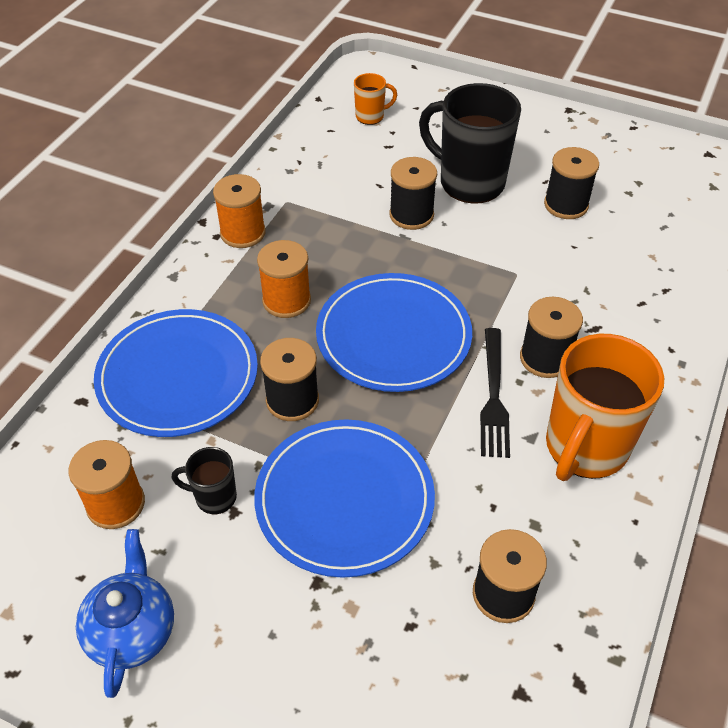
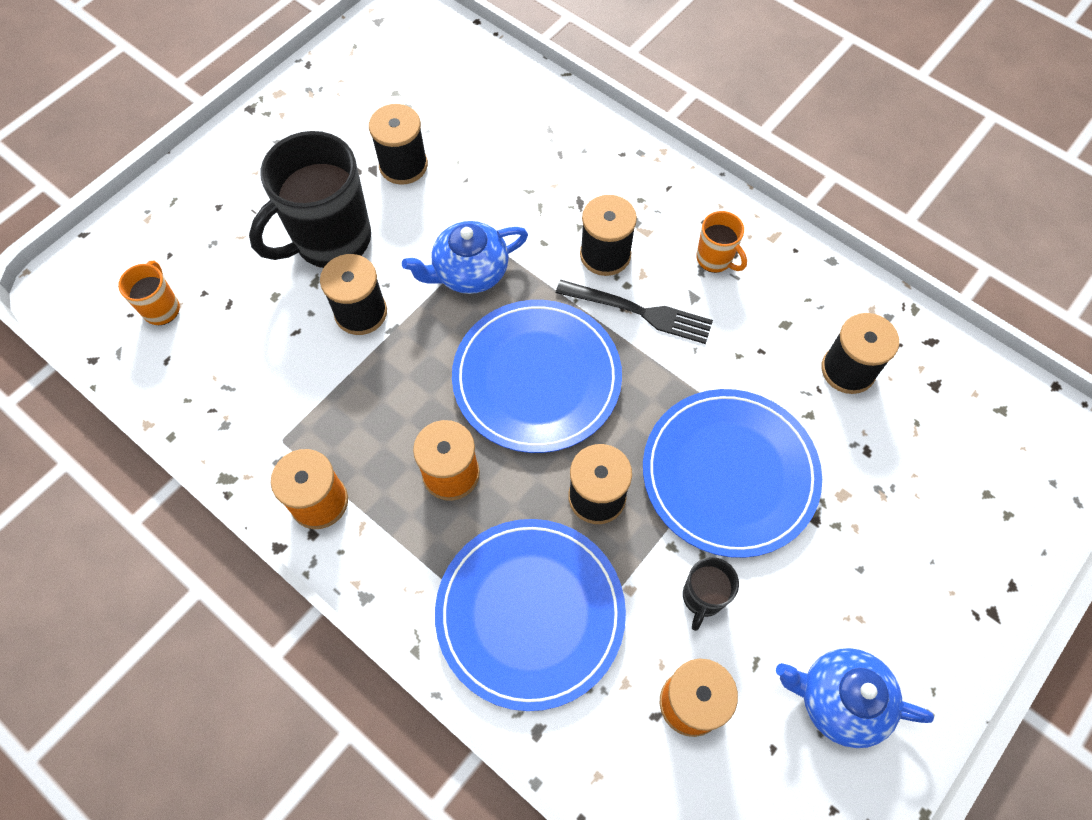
camera: 75 degrees left, 15 degrees up
orange mug [546,334,664,481] -> orange mug [696,211,747,273], size x0.47
none -> blue teapot [402,221,528,294]

